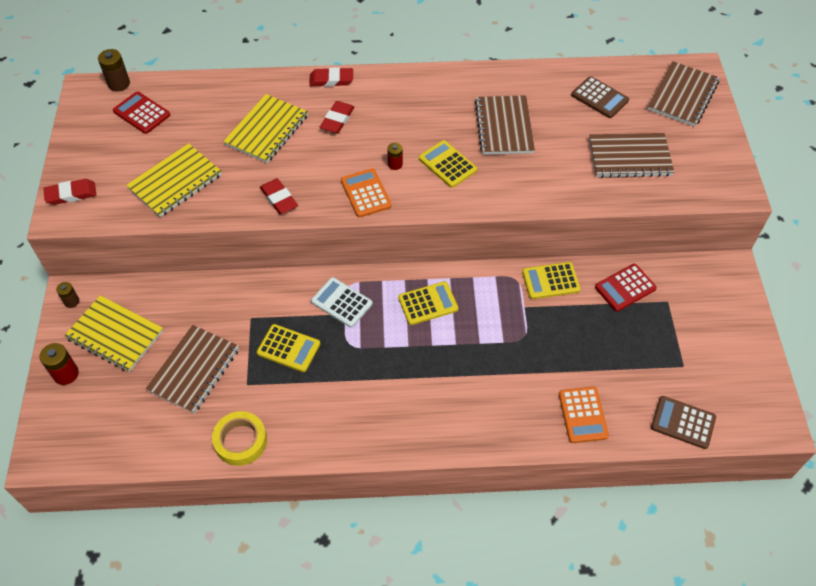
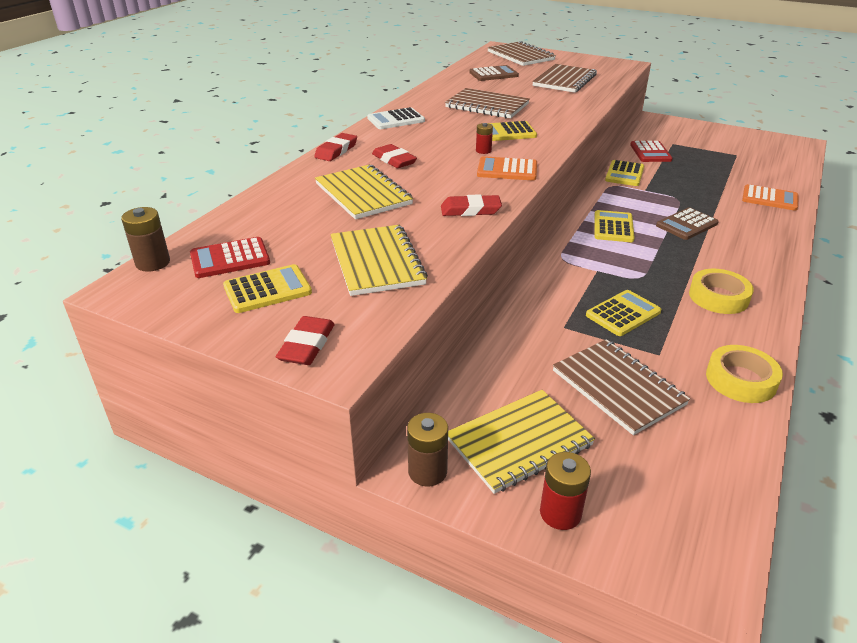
camera: 60 degrees left, 20 degrees down
brown battery [56,282,79,308] -> brown battery [407,413,448,486], size x1.58
white calculator [311,277,373,328] -> white calculator moved to [367,107,425,129]
brown calculator [651,396,716,449] -> brown calculator moved to [656,207,719,240]
none -> yellow calculator [223,264,312,313]
none -> yellow tape [689,269,754,314]

